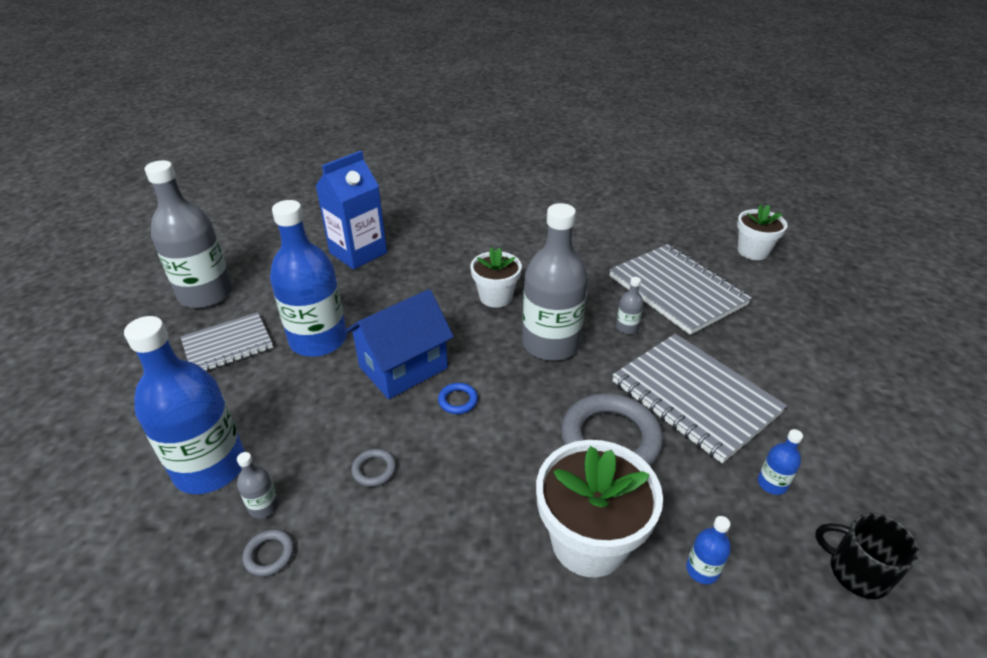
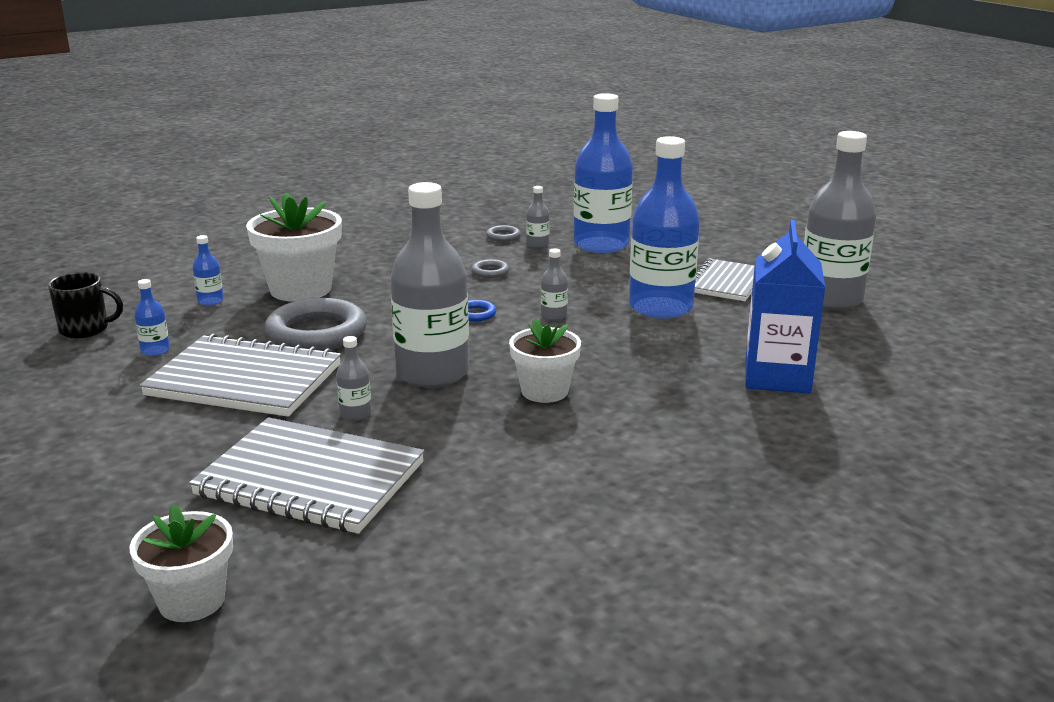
camera: 145 degrees right, 15 degrees down
blue house [345,289,454,399] -> grey bottle [541,249,568,321]

